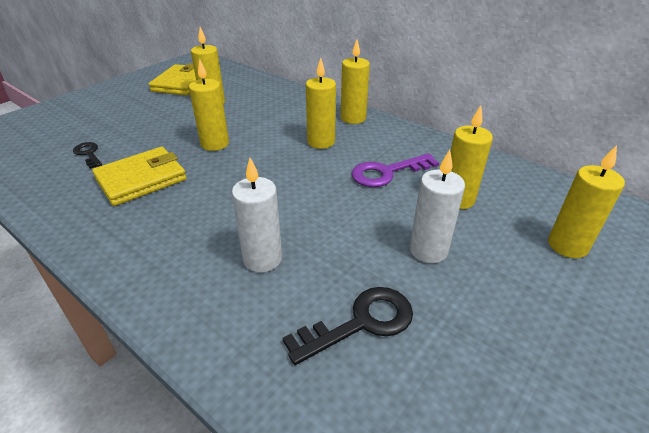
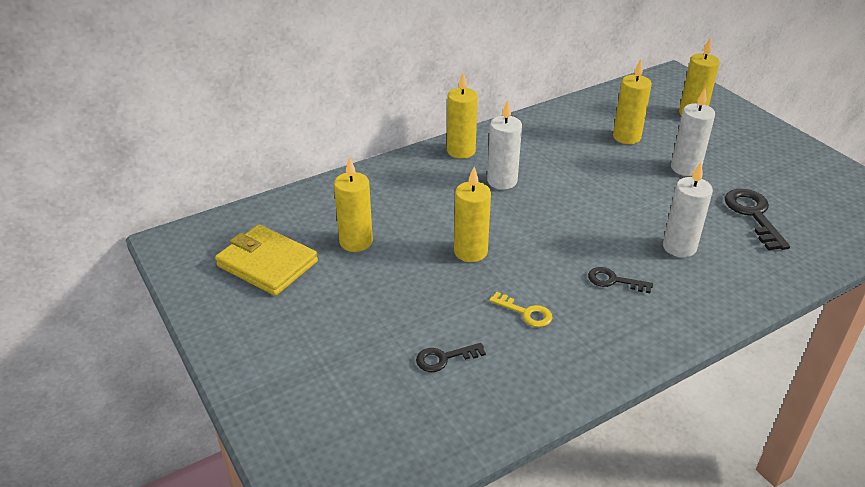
camera: 70 degrees left, 0 degrees up
yellow wallet [92,147,187,206] -> yellow key [489,292,553,327]
yellow candle [306,58,336,149] -> white candle [487,100,522,190]
purple key [352,153,439,187] -> none
none -> black key [588,267,653,293]

